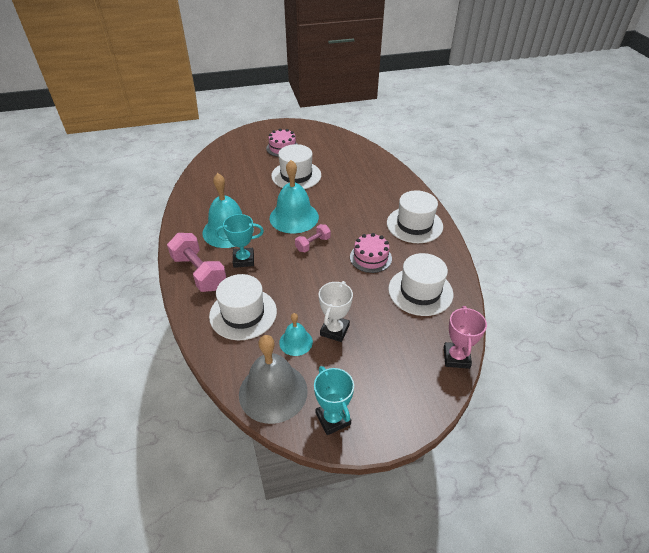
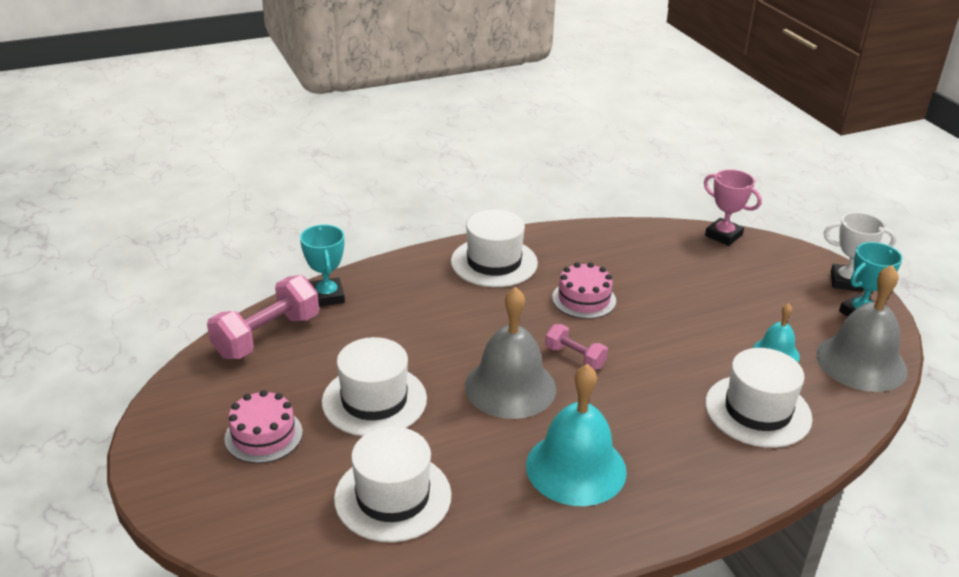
camera: 100 degrees left, 10 degrees down
pink dumbbell [167,233,226,292] -> pink dumbbell moved to [207,275,319,359]
turquoise trophy [215,214,264,268] -> turquoise trophy moved to [300,225,345,307]
turquoise bell [269,160,319,233] -> grey bell [465,287,556,419]
white trophy [319,281,353,342] -> white trophy moved to [824,212,896,292]
white hat [388,253,453,316] -> white hat moved to [334,427,451,542]
pink trophy [444,306,487,369] -> pink trophy turned 45 degrees clockwise [704,169,762,246]

